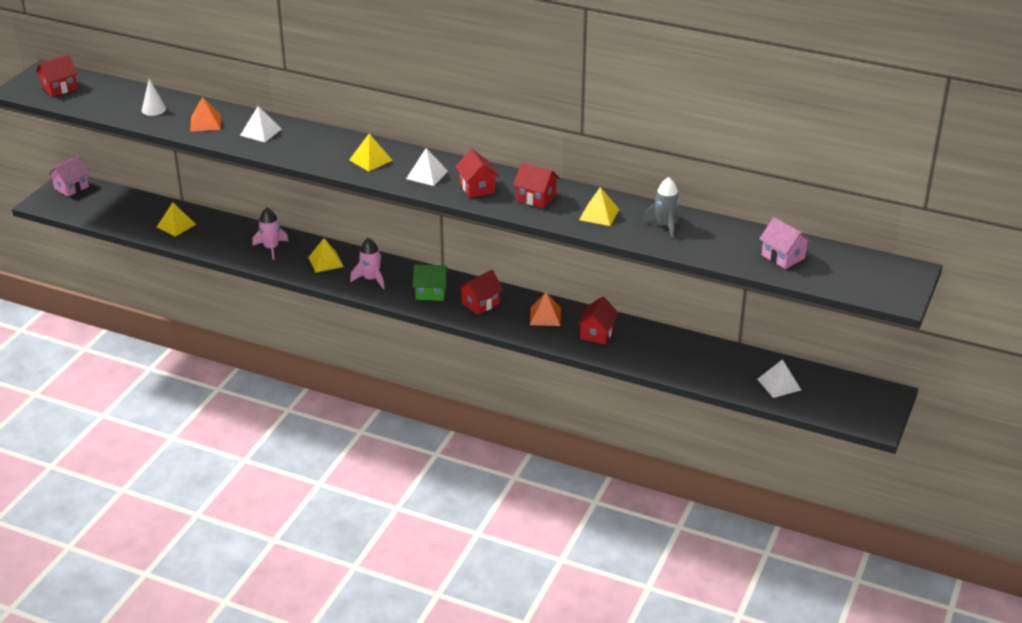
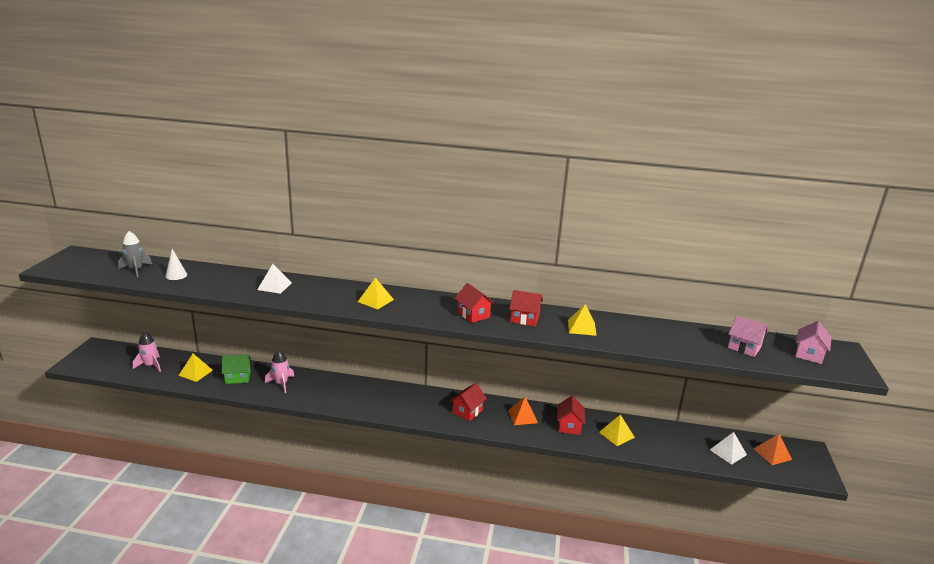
camera: 15 degrees left, 10 degrees down
red house [36,55,78,97] -> none
pink house [48,156,90,197] -> pink house moved to [795,321,831,364]
orange pyramid [190,97,221,132] -> orange pyramid moved to [754,434,792,465]
yellow pyramid [308,238,344,273] -> yellow pyramid moved to [599,414,635,446]
pink rocket [350,237,385,289] -> pink rocket moved to [133,332,161,372]
white pyramid [406,148,448,186] -> none
green house [413,264,448,301] -> green house moved to [222,355,251,384]
grey rocket [642,177,682,239] -> grey rocket moved to [118,231,152,277]

